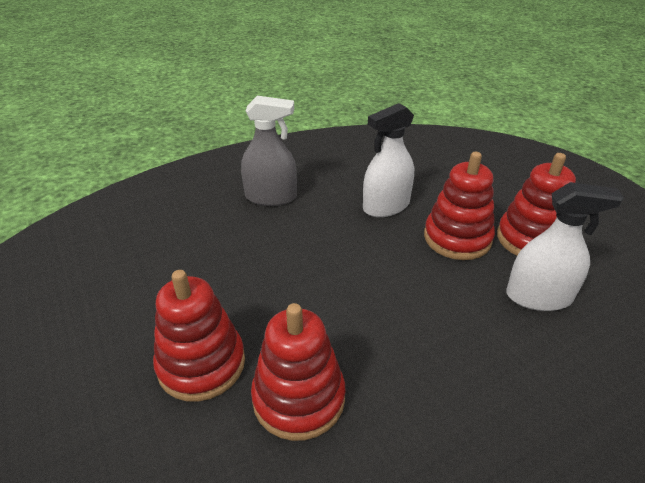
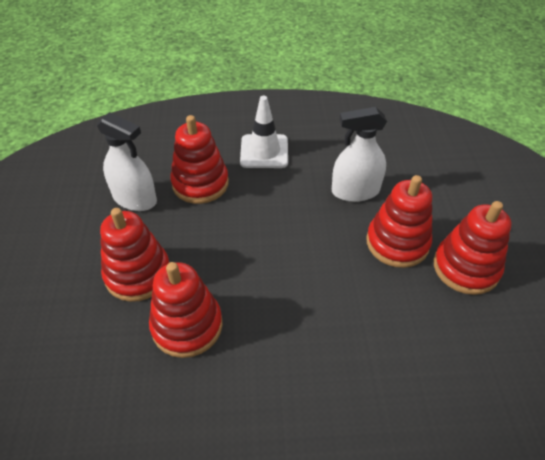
camera: 25 degrees right, 10 degrees up
grey spray bottle [241,96,297,206] -> white traffic cone [240,96,288,168]
white spray bottle [506,182,624,311] -> white spray bottle moved to [97,112,157,211]
none -> red stacking toy [170,115,229,204]

